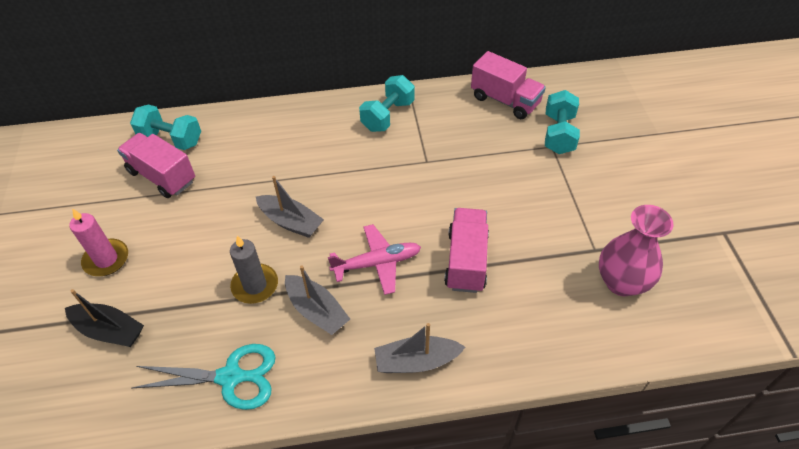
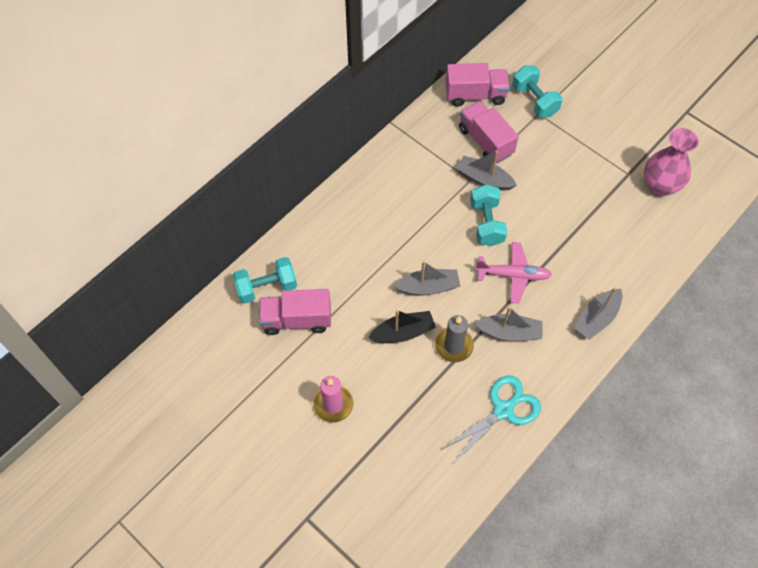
camera: 40 degrees left, 10 degrees up
black boat [65,289,144,347] -> black boat moved to [368,310,436,343]
pink plane [328,224,421,295] -> pink plane turned 60 degrees clockwise [475,242,552,304]
turquoise dumbbell [359,75,415,132] -> turquoise dumbbell moved to [470,184,507,246]
pink truck [444,208,489,293] -> pink truck moved to [459,101,519,163]
none -> grey boat [456,151,517,190]

